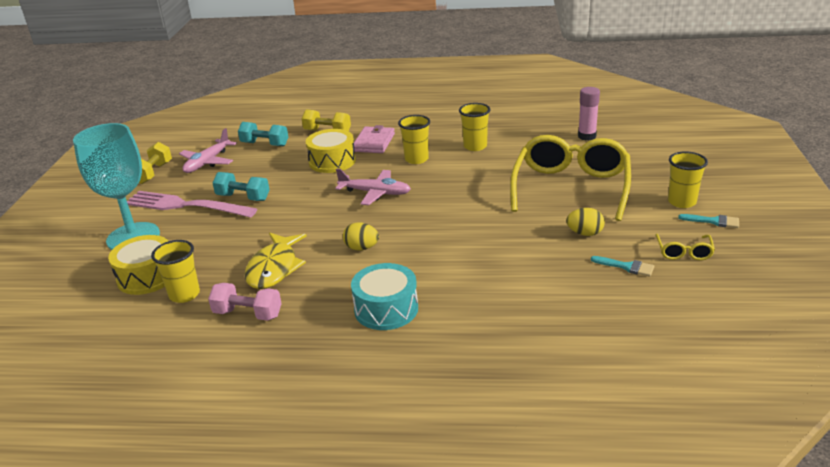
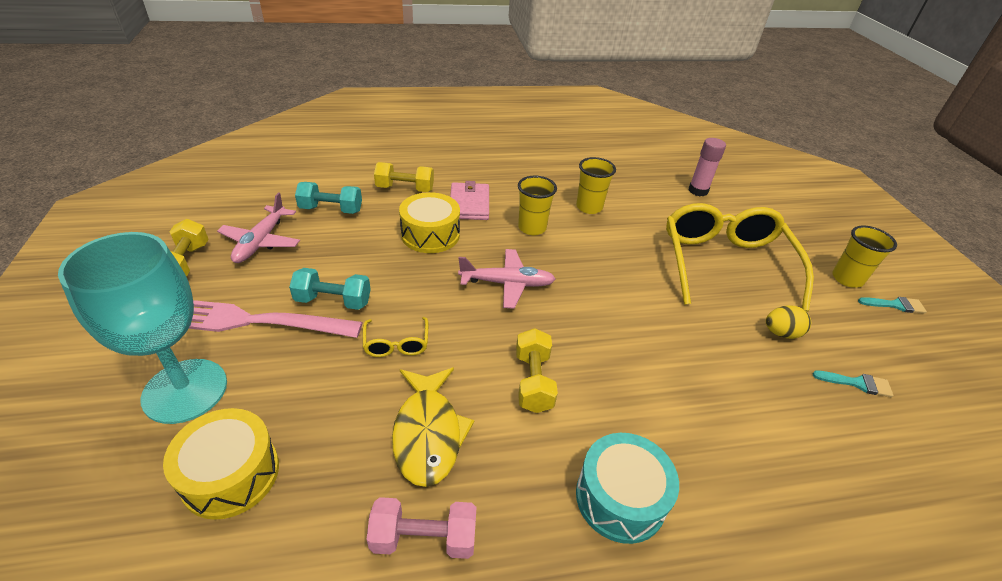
camera: 20 degrees left, 10 degrees up
yellow cup [151,240,200,303] -> none
yellow egg [343,222,379,250] -> yellow dumbbell [516,328,558,413]
yellow glasses [655,234,715,260] -> yellow glasses moved to [363,317,428,357]

